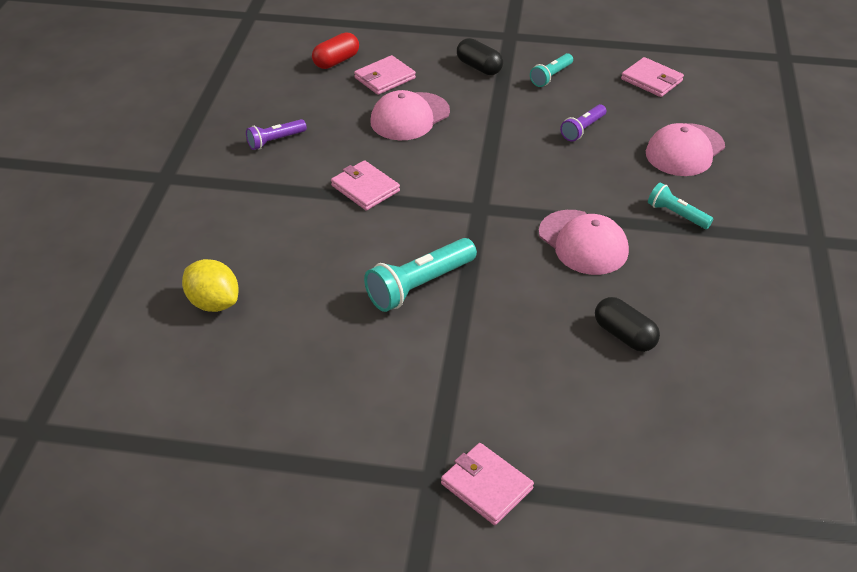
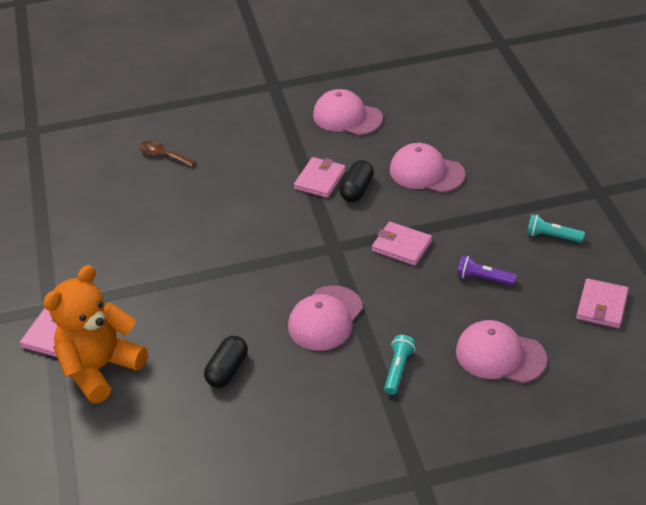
camera: 70 degrees right, 0 degrees up
yellow lemon [182,259,239,312] -> brown spoon [139,141,196,167]
purple flashlight [246,119,307,150] -> pink cap [313,89,383,136]
red capsule [312,32,359,69] -> none
pink wallet [354,55,416,95] -> pink wallet moved to [372,222,432,266]
turquoise flashlight [364,238,477,312] -> none
black capsule [457,38,503,75] -> black capsule moved to [340,160,374,202]
none -> orange teddy bear [43,265,148,404]

